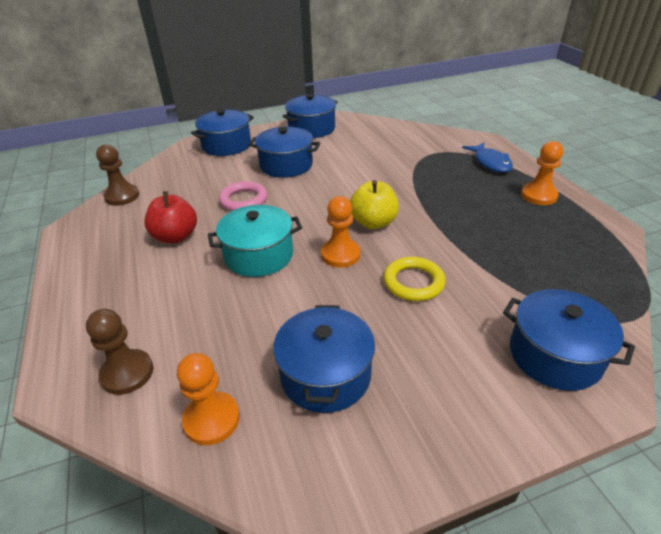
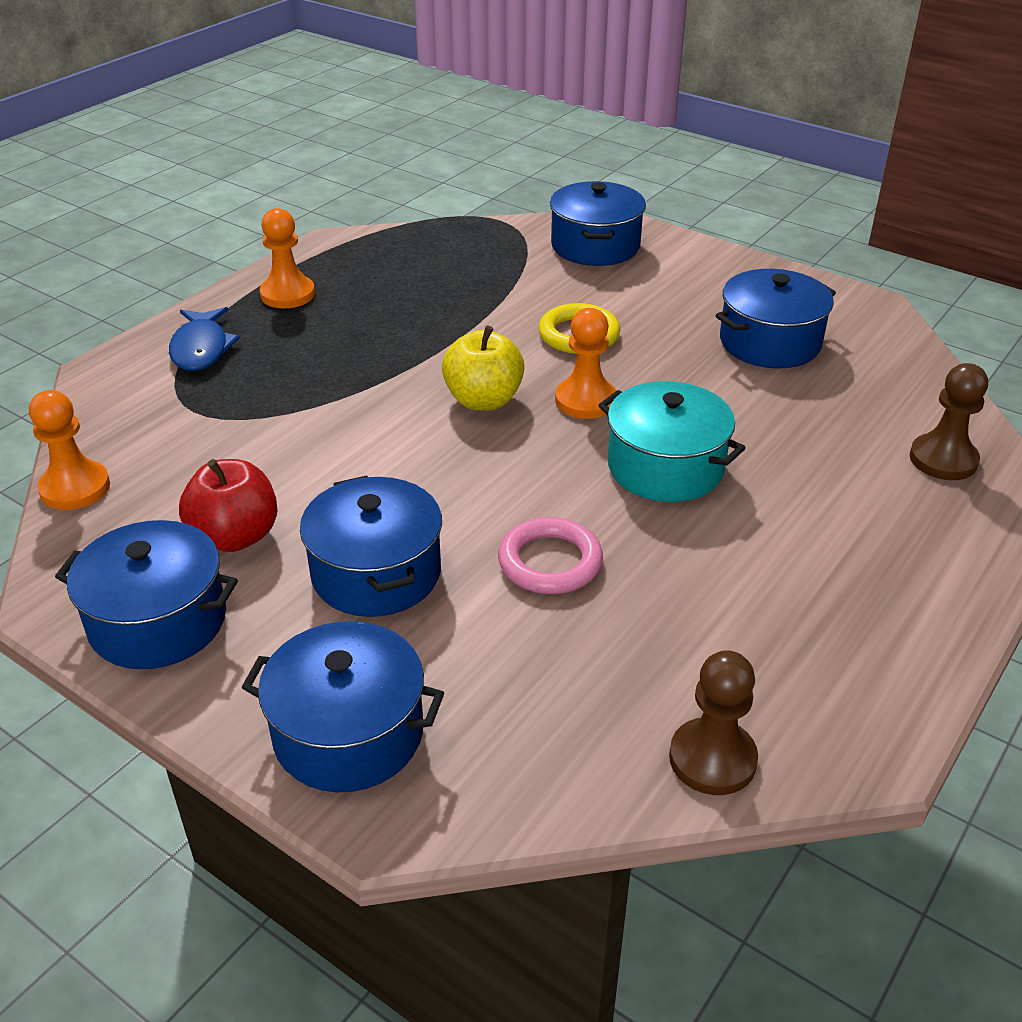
camera: 125 degrees left, 0 degrees up
red apple [144,191,197,244] -> red apple moved to [179,459,277,552]
orange pawn [177,353,240,445] -> orange pawn moved to [29,390,110,510]
blue fish [462,142,513,173] -> blue fish turned 135 degrees clockwise [169,307,240,371]

